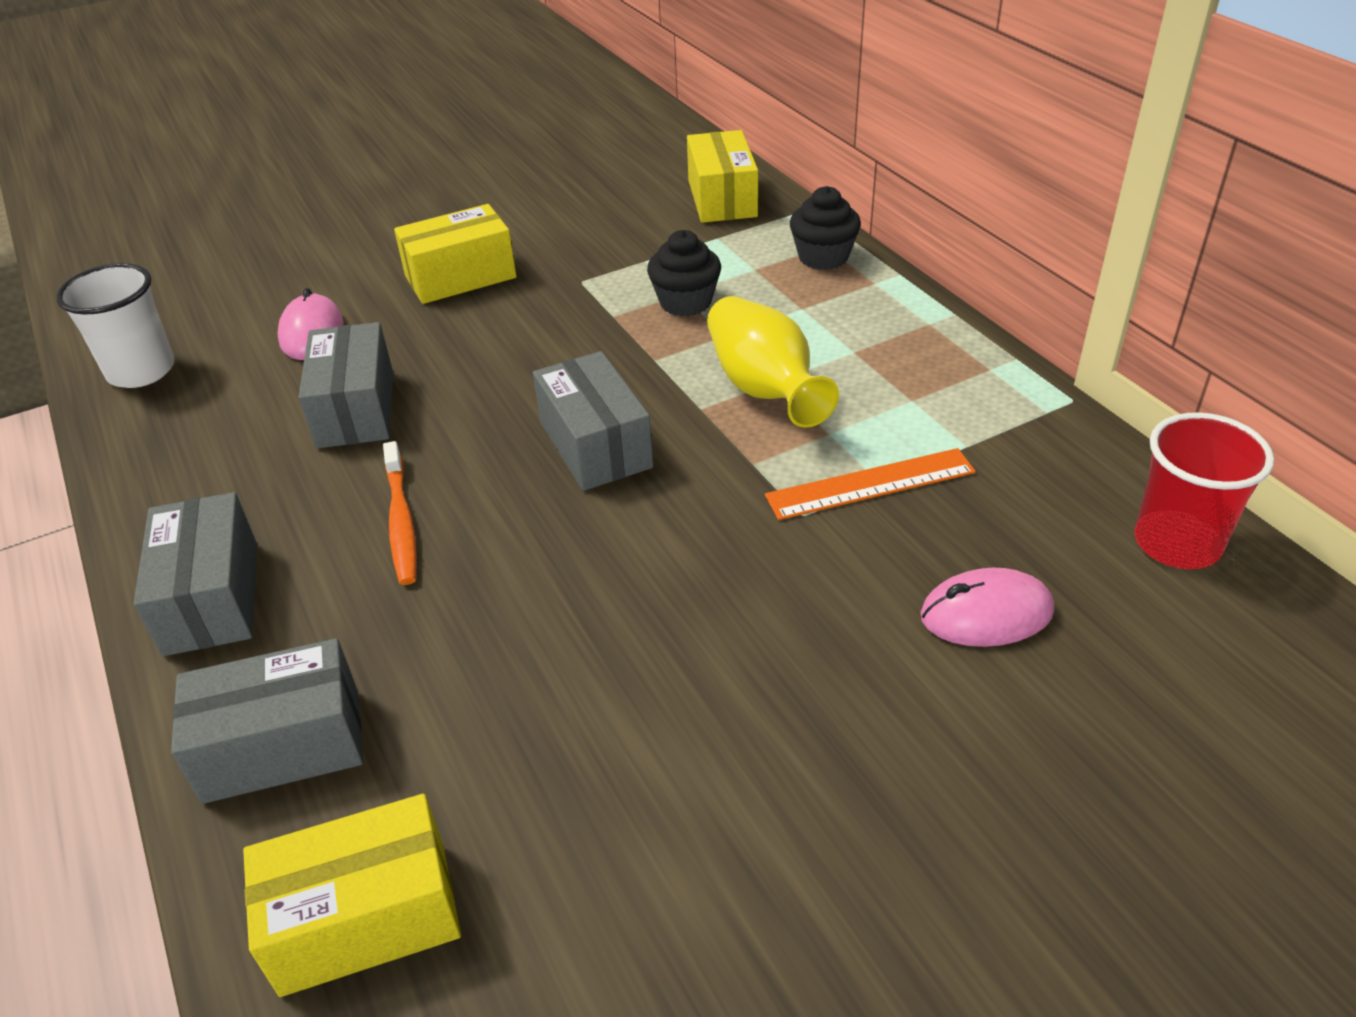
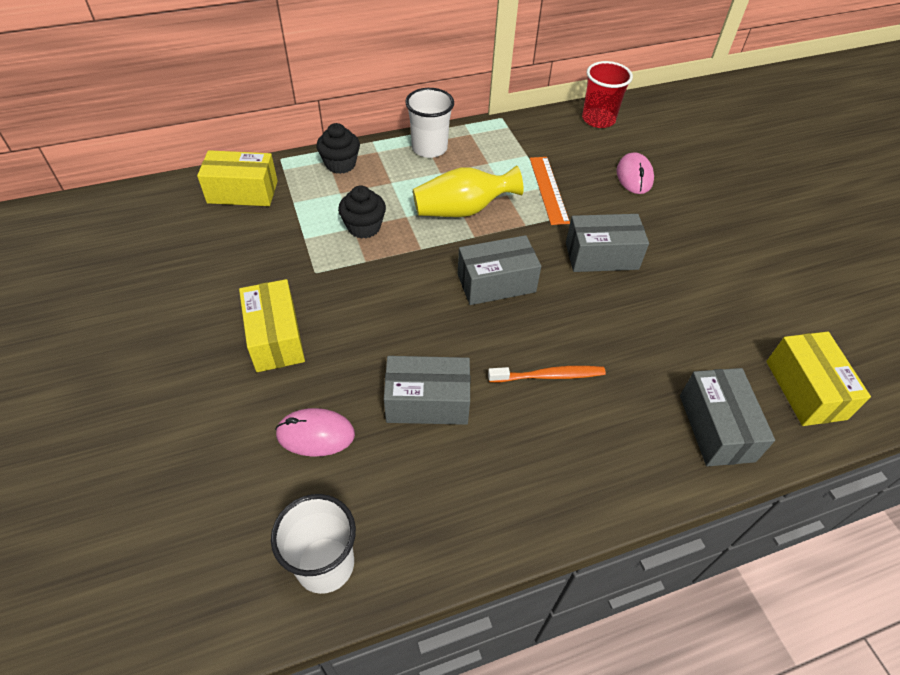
camera: 85 degrees left, 10 degrees up
grey box [134,492,257,656] -> grey box moved to [566,214,649,272]
none -> white cup [405,88,454,158]

